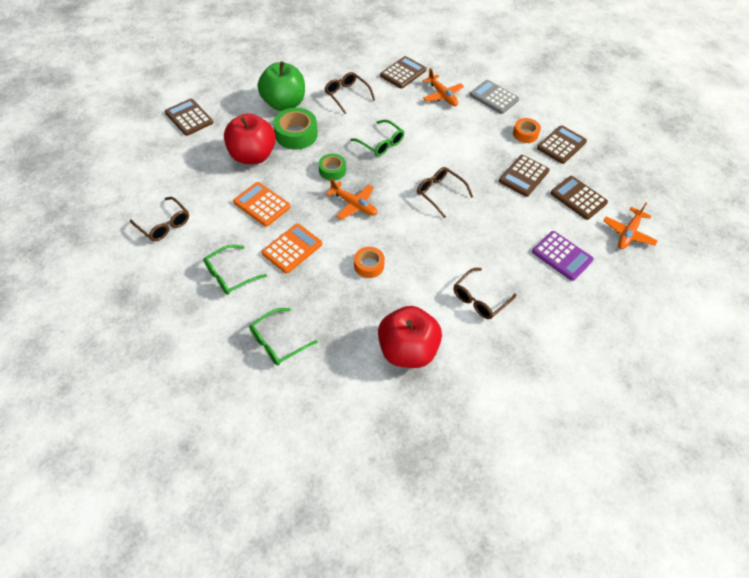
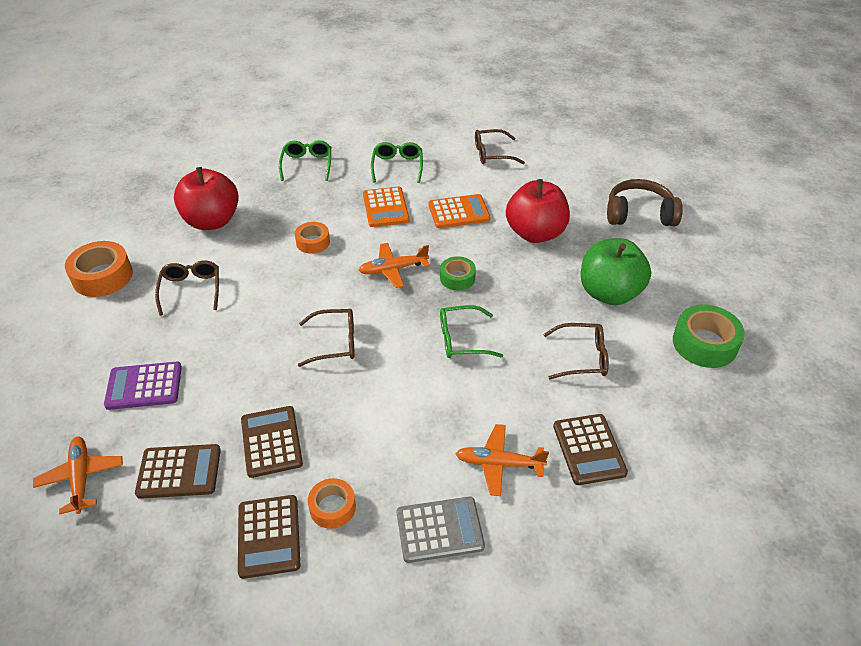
camera: 130 degrees right, 10 degrees down
brown calculator [165,99,213,136] -> brown headphones [607,179,683,226]
green tape [273,108,318,150] -> green tape moved to [673,305,745,368]
none -> orange tape [65,241,133,297]

